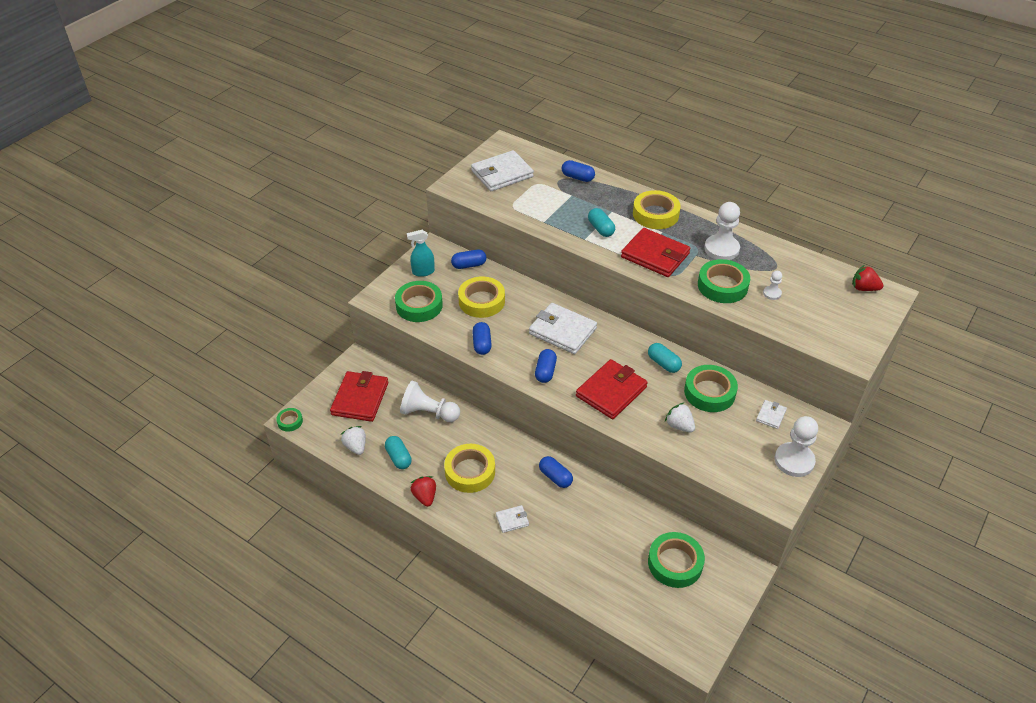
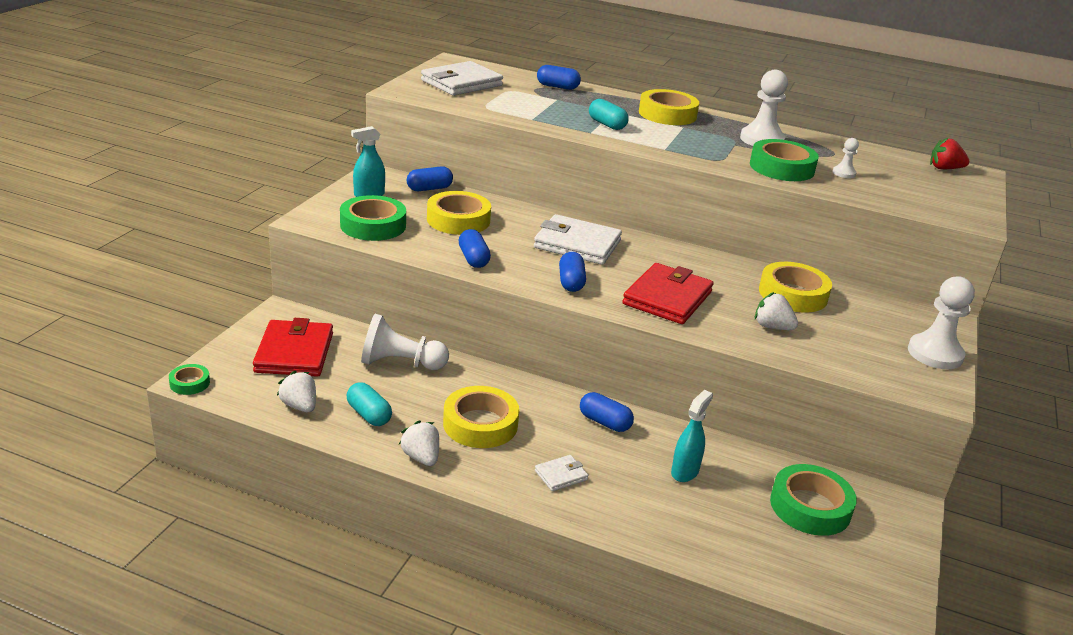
camera: 15 degrees left, 15 degrees down
red strawberry [410,476,436,507] -> white strawberry [399,421,439,466]
red wallet [621,228,690,277] -> none
turquoise capsule [648,343,682,373] -> none
green tape [684,365,738,412] -> yellow tape [759,262,832,313]
white wallet [756,400,787,429] -> none
none -> turquoise spray bottle [671,390,713,482]

